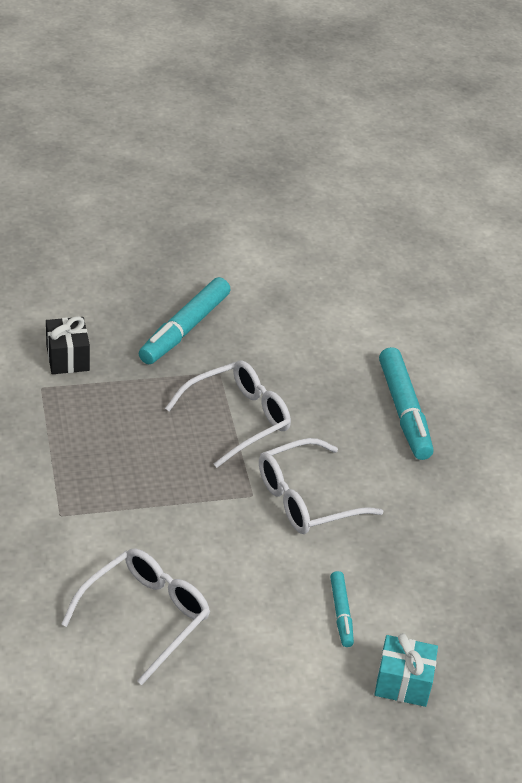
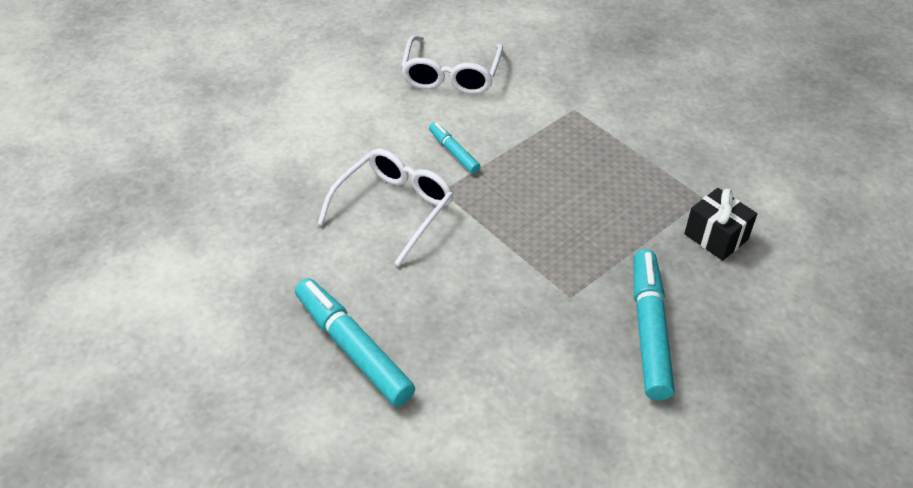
camera: 155 degrees right, 5 degrees up
white glasses [165,360,291,468] -> none
turquoise marker [330,571,354,647] -> turquoise marker moved to [429,122,481,174]
turquoise gift [375,633,438,707] -> none

